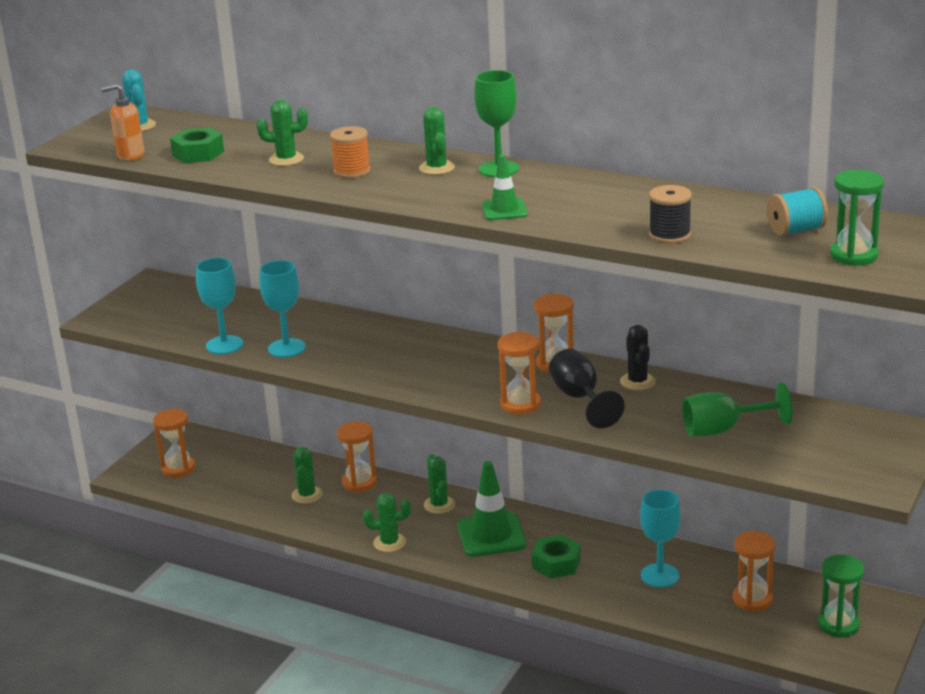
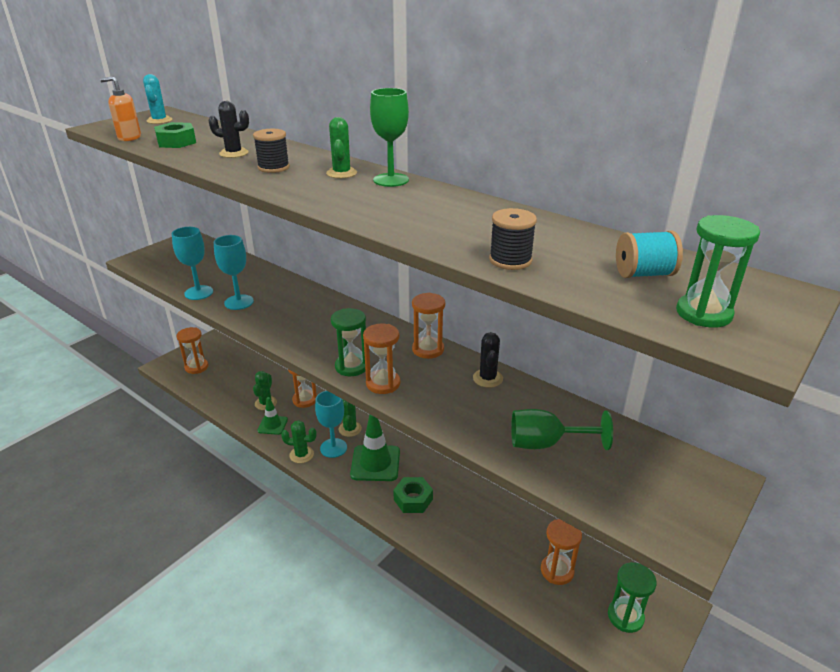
camera: 10 degrees right, 5 degrees up
green cactus [257,100,308,166] -> black cactus [208,101,249,158]
orange spool [330,126,371,178] -> black spool [253,129,290,173]
green traffic cone [482,155,528,220] -> green traffic cone moved to [257,397,288,435]
black goblet [549,349,625,428] -> none
turquoise goblet [640,490,681,588] -> turquoise goblet moved to [315,391,347,458]
none -> green hourglass [331,308,366,376]

